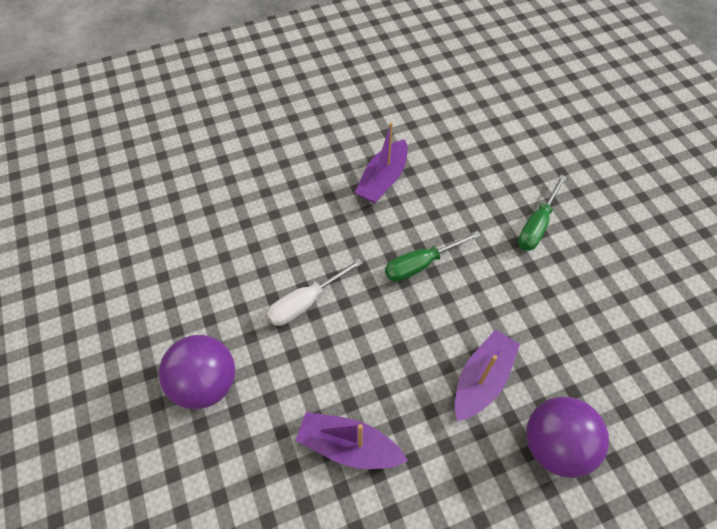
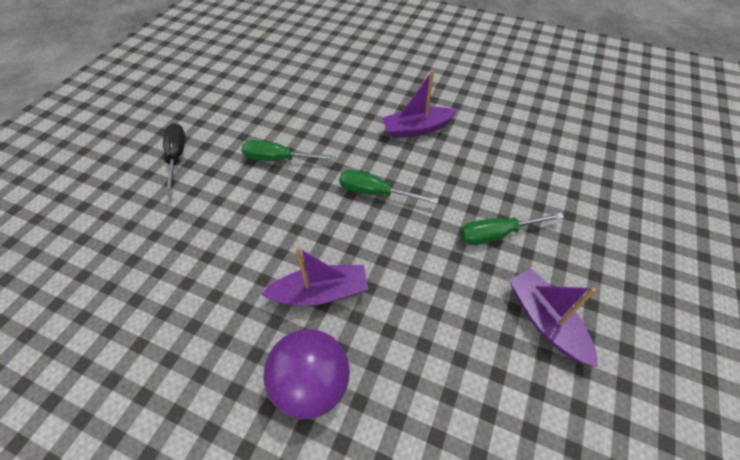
camera: 45 degrees right, 5 degrees down
purple ball [159,335,235,409] -> black screwdriver [163,123,185,195]
white screwdriver [267,258,363,326] -> green screwdriver [241,140,336,161]
purple boat [295,412,408,469] -> purple boat moved to [509,269,598,367]

